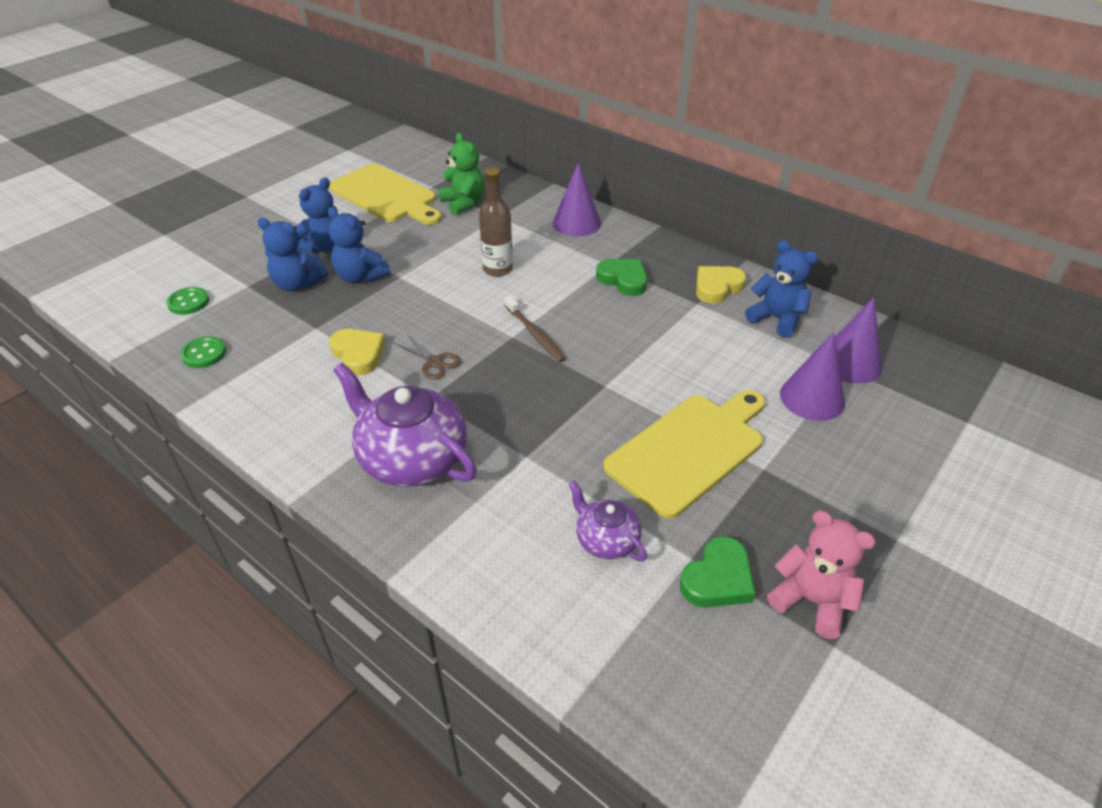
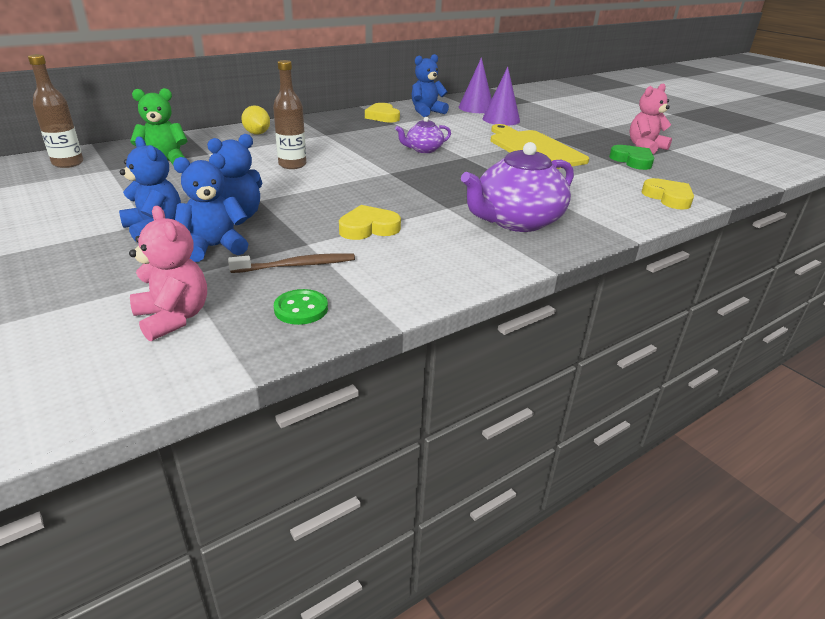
camera: 75 degrees left, 10 degrees down
green button [166,287,209,315] -> pink teddy bear [129,206,207,342]
blue teddy bear [258,218,328,291] -> blue teddy bear turned 150 degrees counterclockwise [173,153,248,262]
yellow cutting board [329,164,442,225] -> none
brown scissors [394,334,461,379] -> none
brown toothbrush [504,296,566,362] -> brown toothbrush moved to [228,253,355,273]
purple cone [553,163,601,236] -> yellow lemon [241,106,270,135]
purple teapot [569,481,647,562] -> purple teapot moved to [395,117,451,153]
green heart [596,259,647,296] -> none
none -> brown bottle [28,54,83,168]
none -> yellow heart [641,178,694,210]

